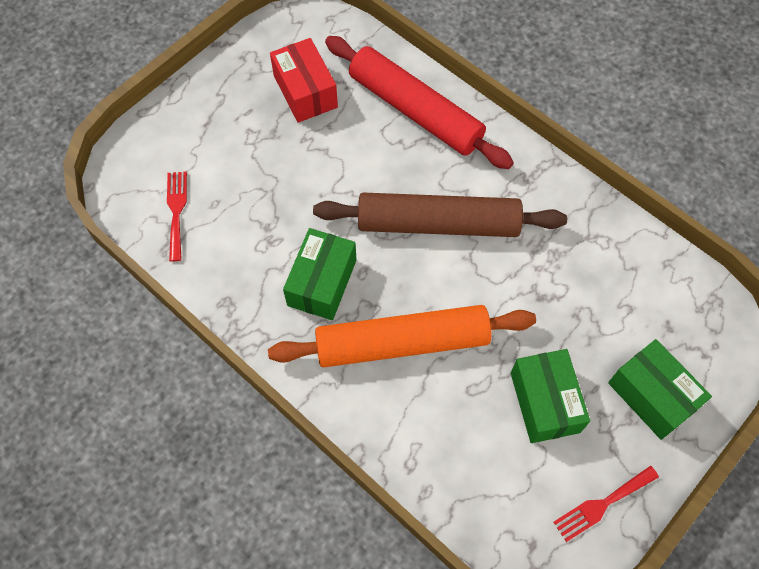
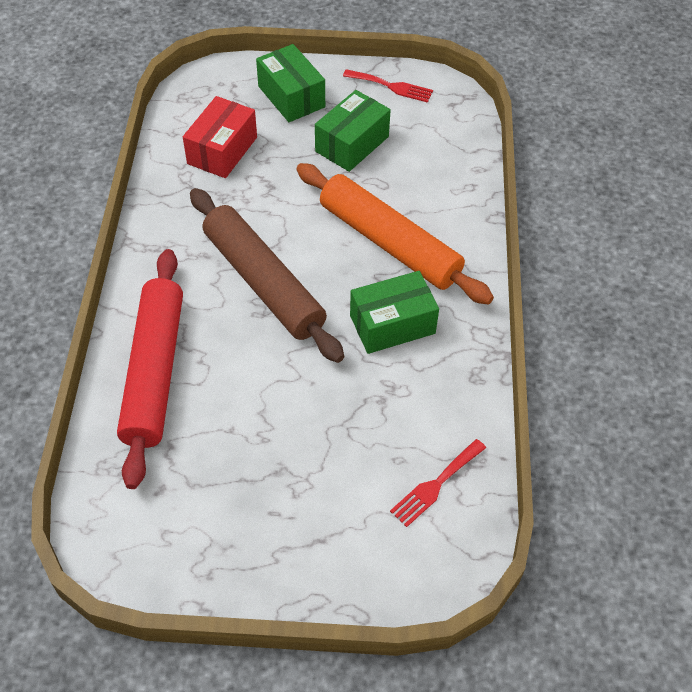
camera: 130 degrees left, 10 degrees down
red box [270,38,338,123] -> red box moved to [183,96,257,178]
green box [608,339,712,440] -> green box turned 45 degrees counterclockwise [256,44,325,122]

